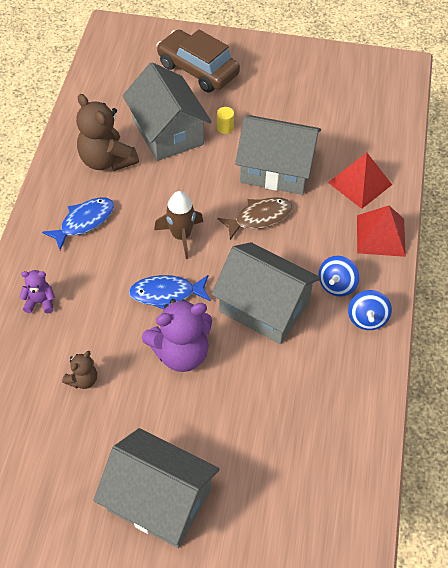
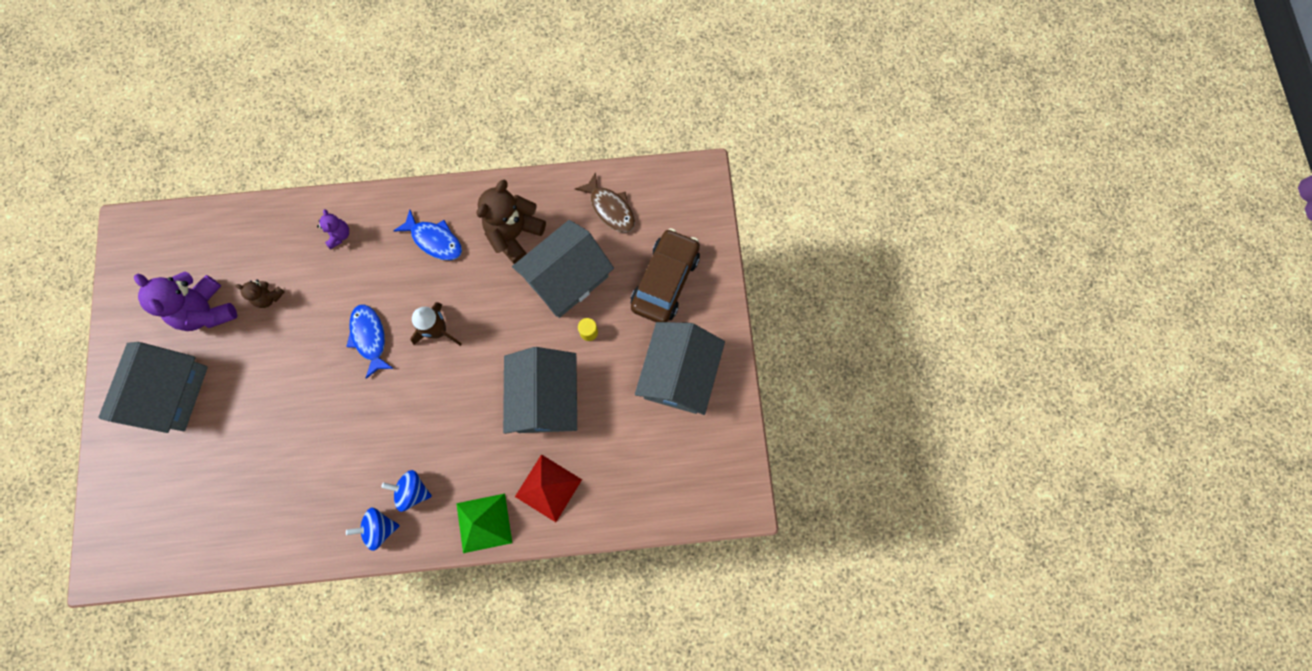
camera: 75 degrees right, 20 degrees up
purple teddy bear [142,299,212,372] -> purple teddy bear moved to [134,271,237,331]
grey house [211,242,321,344] -> grey house moved to [635,322,725,415]
brown fish [217,197,293,240] -> brown fish moved to [575,172,635,233]
red pyramid [357,205,406,257] -> green pyramid [456,494,512,553]

